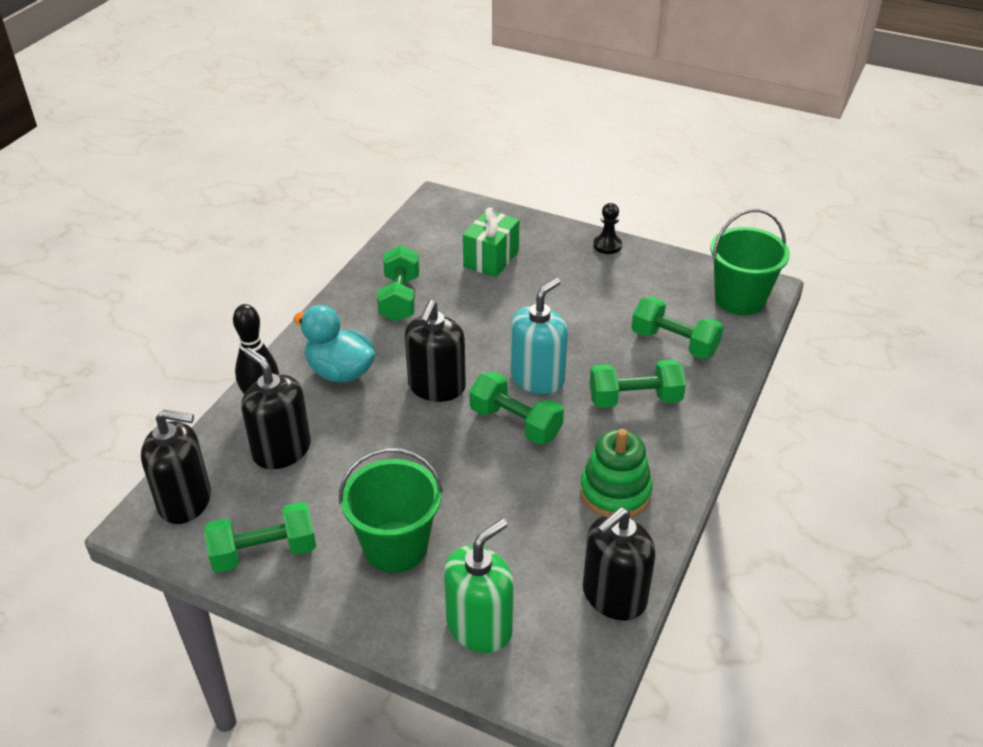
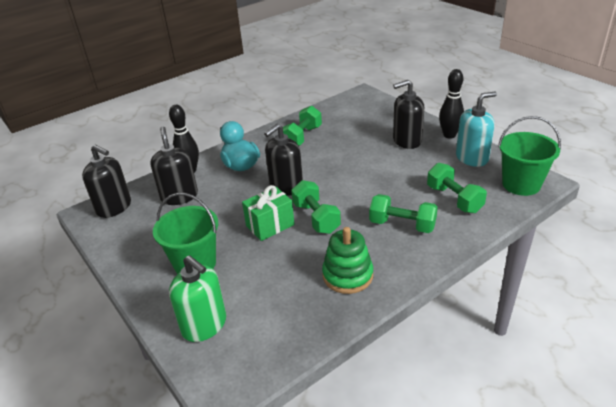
camera: 30 degrees right, 5 degrees down
green dumbbell [204,502,316,573] -> none
green soap dispenser [444,519,514,653] -> green soap dispenser turned 60 degrees clockwise [169,255,226,342]
green gift [463,207,519,277] -> green gift moved to [242,185,295,241]
turquoise soap dispenser [510,278,568,394] -> turquoise soap dispenser moved to [456,92,497,167]
black soap dispenser [583,507,655,621] -> black soap dispenser moved to [393,80,424,149]
black pawn [593,203,622,254] -> black bowling pin [439,69,464,139]

